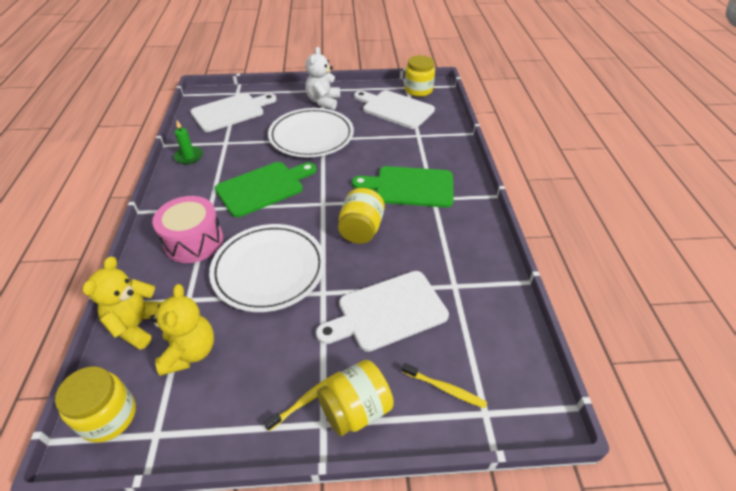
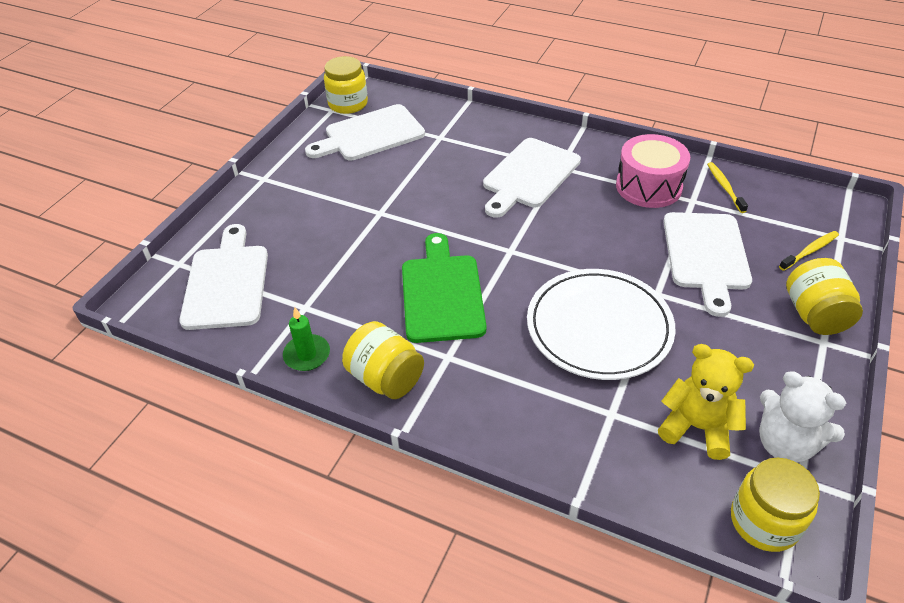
camera: 60 degrees left, 0 degrees up
yellow teddy bear [83,256,162,350] -> none
pink drum [152,196,223,263] -> pink drum moved to [616,134,690,208]
yellow toothbrush [264,371,340,431] -> yellow toothbrush moved to [707,162,748,213]
white plate [268,108,354,157] -> none
white teddy bear [305,47,340,110] -> white teddy bear moved to [759,371,846,463]
yellow jar [338,188,385,244] -> yellow jar moved to [342,321,424,399]
green cutting board [352,166,454,208] -> white cutting board [483,138,581,218]

